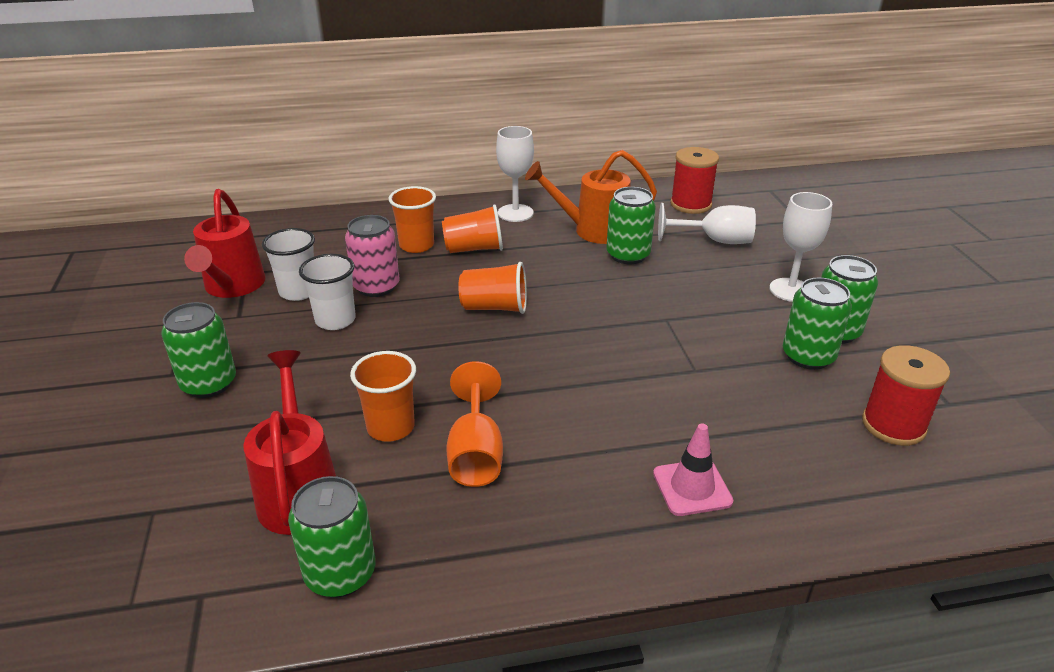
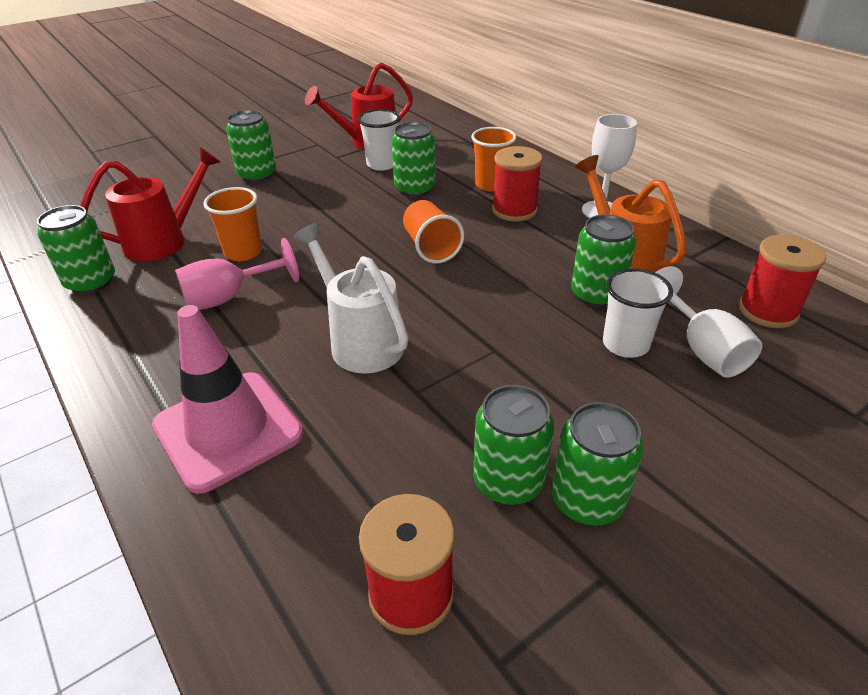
camera: 65 degrees right, 5 degrees up
white cup [299,254,356,330] -> white cup moved to [603,268,673,358]
pink can [345,215,399,297] -> green can [391,122,436,197]
orange cup [442,204,503,253] -> red spool [492,146,543,221]
orange goblet [446,361,503,487] -> pink goblet [175,238,299,310]
pink traffic cone [653,423,733,516] -> pink traffic cone [152,305,303,494], size x1.80
white goblet [770,192,832,302] -> none
none -> white watering can [293,223,408,374]

